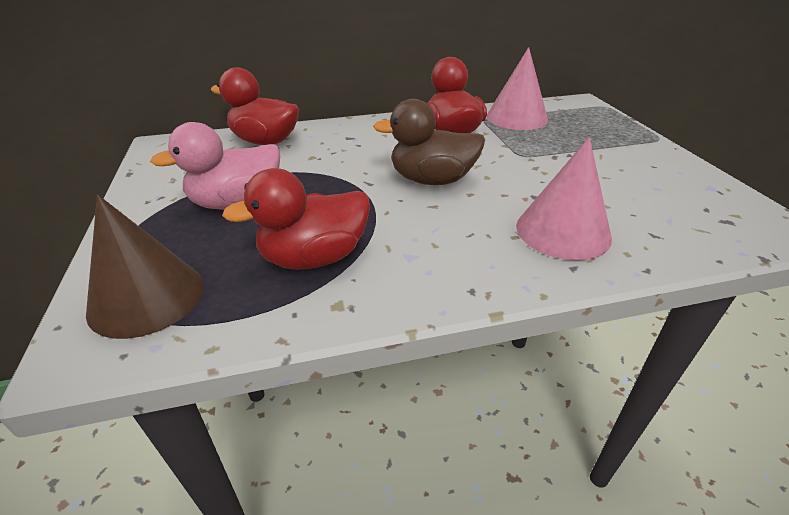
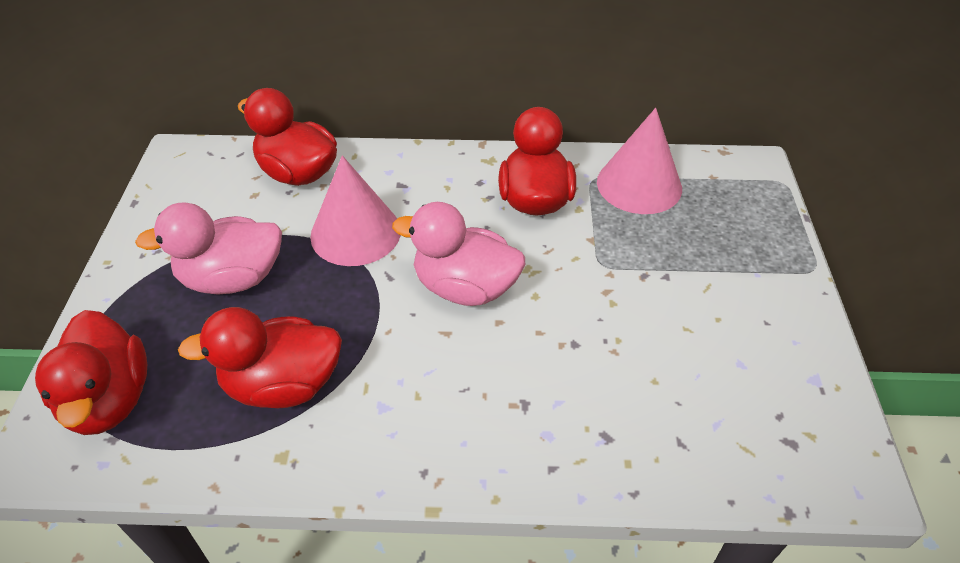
camera: 15 degrees right, 10 degrees up
brown cone [86,195,204,339] -> red duck [35,310,147,435]
brown duck [373,99,485,185] -> pink duck [392,202,525,306]
pink cone [516,137,612,260] -> pink cone moved to [310,155,401,266]

